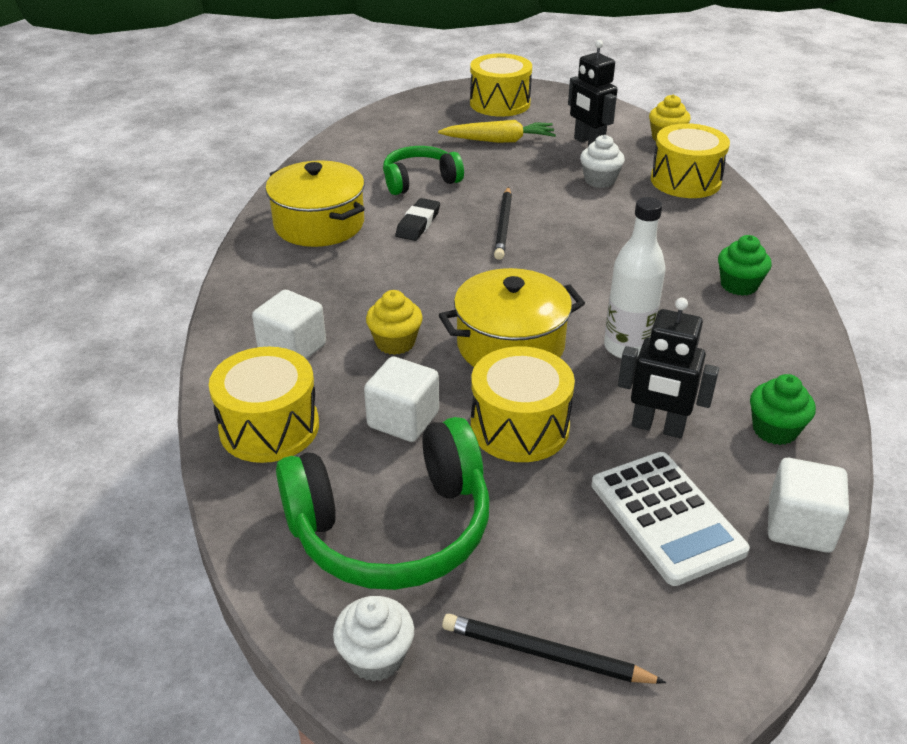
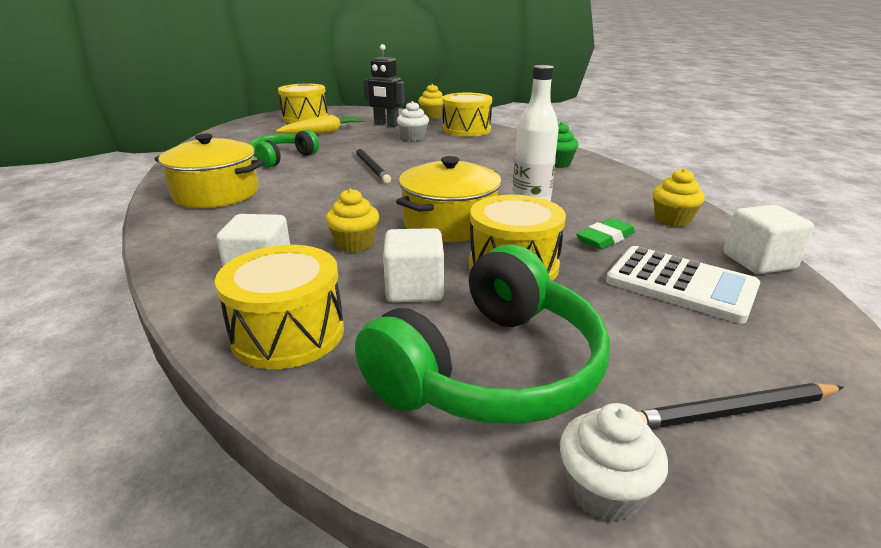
camera: 30 degrees left, 10 degrees down
black eraser [395,198,440,241] -> none
black robot [618,298,719,438] -> green eraser [576,218,635,249]
green cupcake [750,374,816,445] -> yellow cupcake [653,168,705,227]

